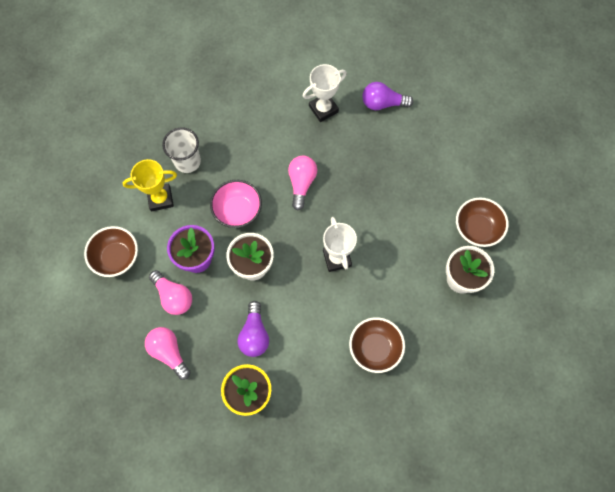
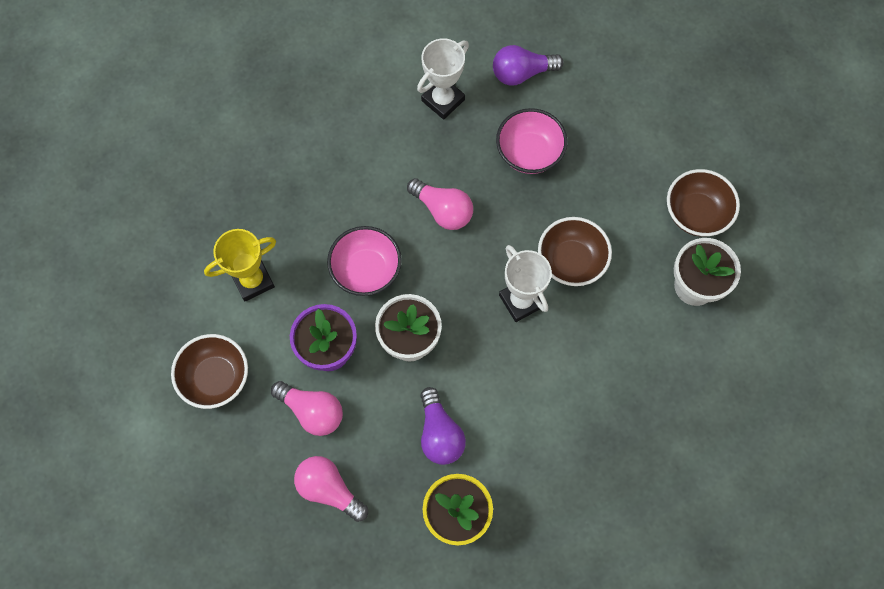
camera: 15 degrees left, 0 degrees up
white cup [162,127,201,173] -> none
pink light bulb [288,156,317,211] -> pink light bulb turned 135 degrees clockwise [407,178,473,230]
brown bowl [349,317,405,373] -> brown bowl moved to [538,217,612,286]
none -> pink bowl [496,108,567,174]

